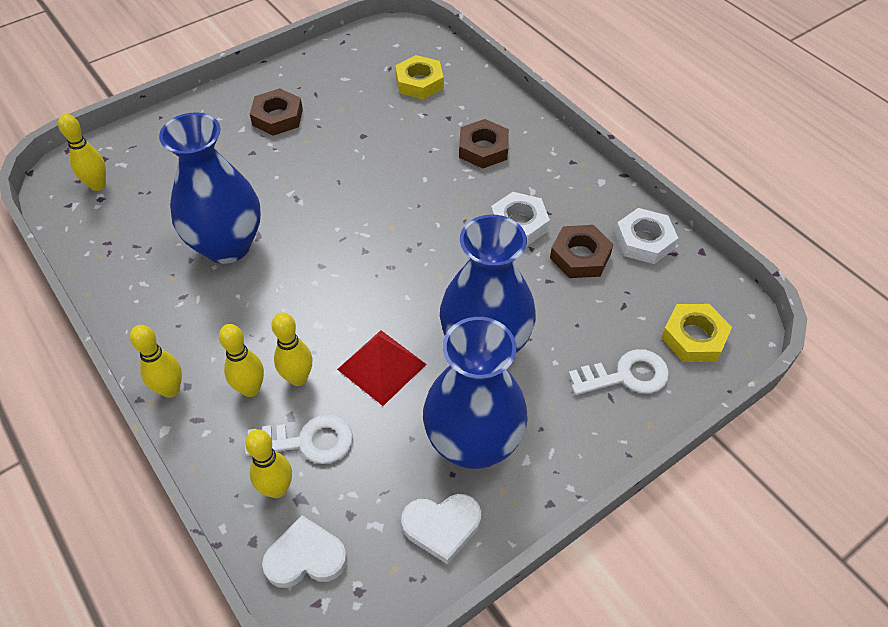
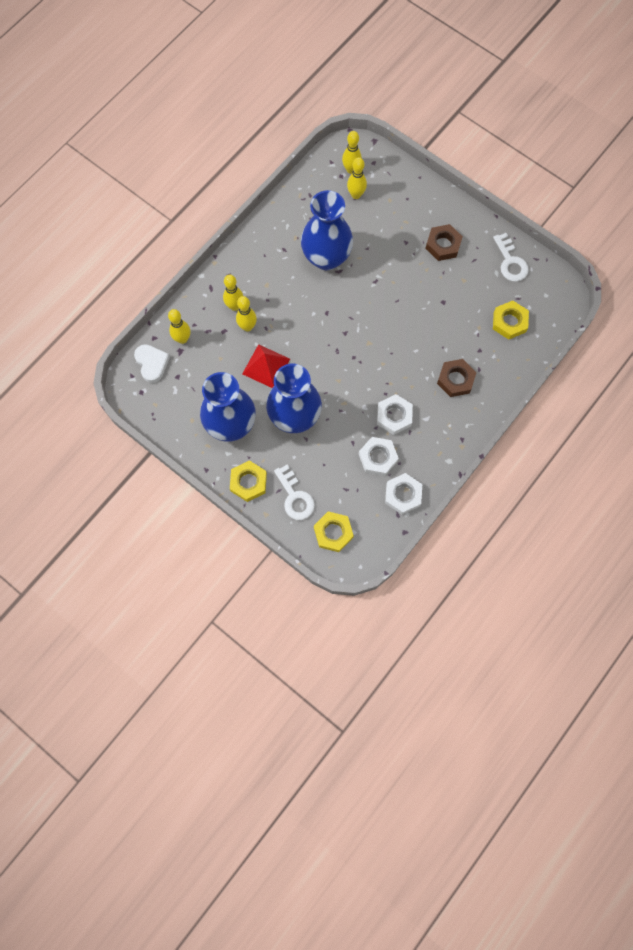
camera: 75 degrees right, 20 degrees up
yellow bowling pin [130,325,182,398] -> yellow bowling pin moved to [347,157,367,199]
white key [245,414,353,464] -> white key moved to [493,233,529,282]
white heart [401,494,481,565] -> none
brown nut [550,225,613,278] -> white nut [359,437,399,476]
none -> yellow nut [230,460,267,502]

